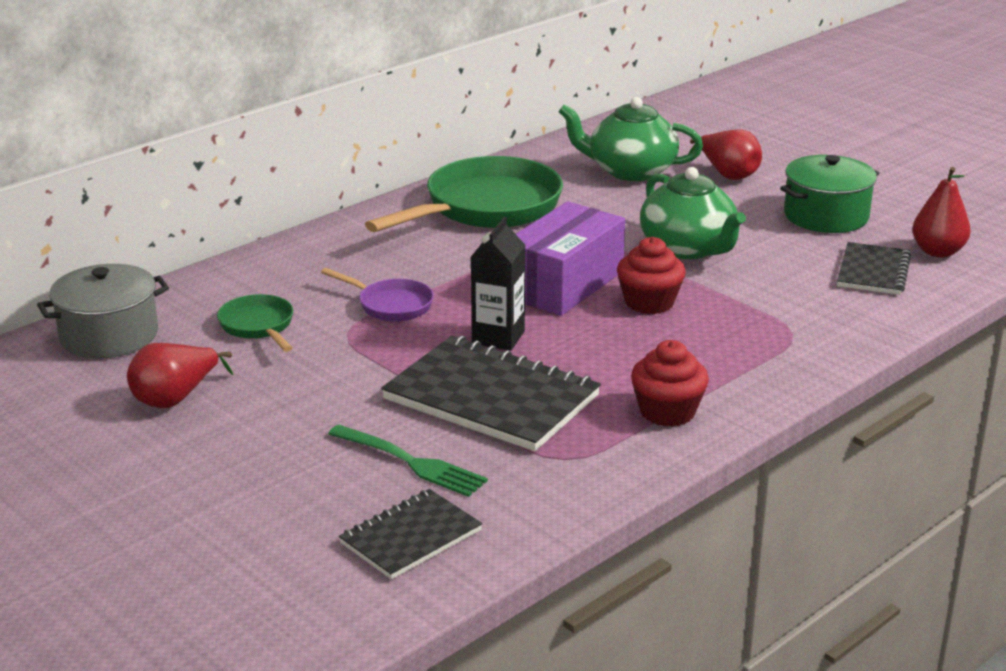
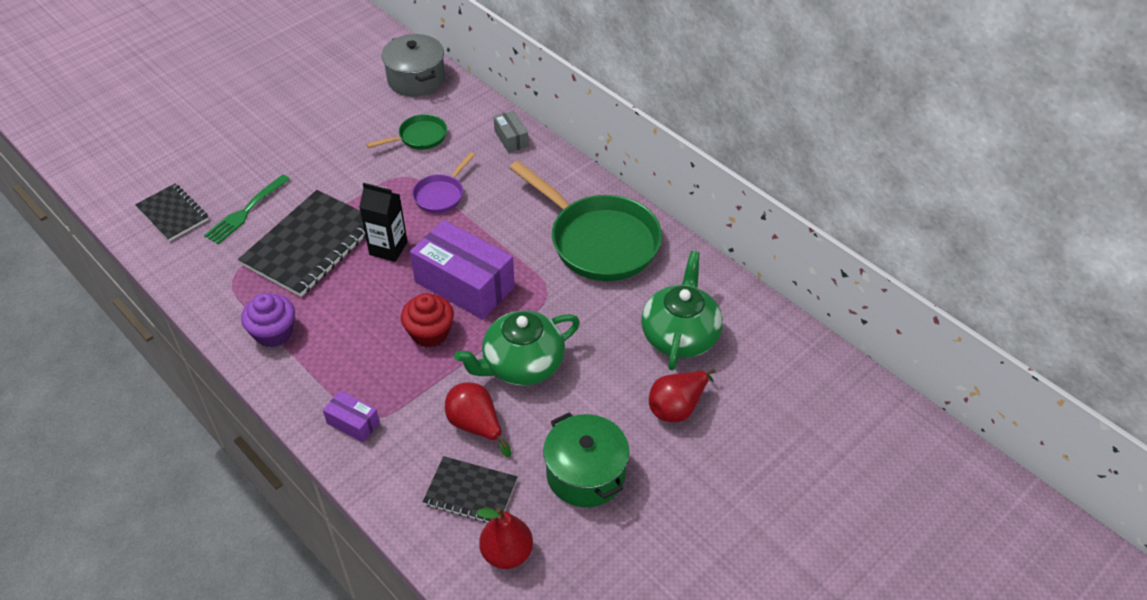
camera: 90 degrees right, 20 degrees up
red pear [127,343,233,408] -> red pear moved to [445,382,511,457]
red cupcake [631,340,709,427] -> purple cupcake [241,293,295,347]
none -> purple box [323,391,380,442]
none -> grey box [494,110,529,153]

